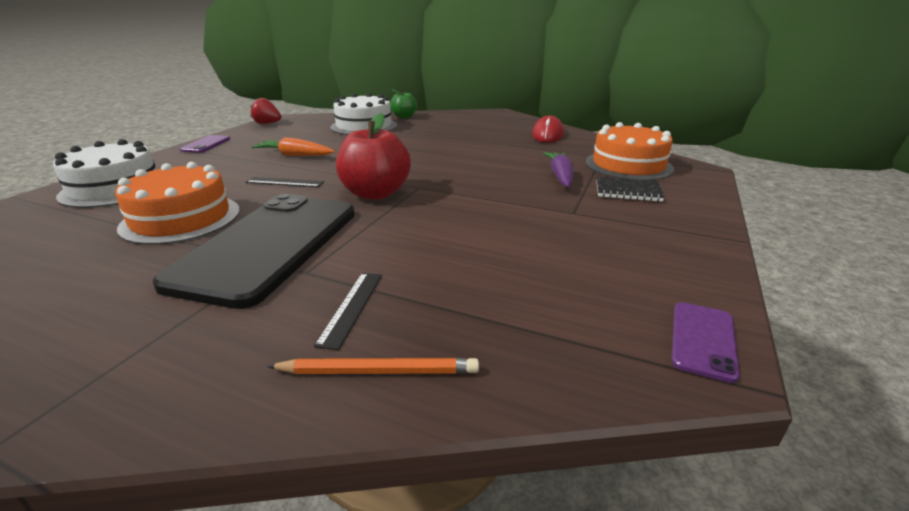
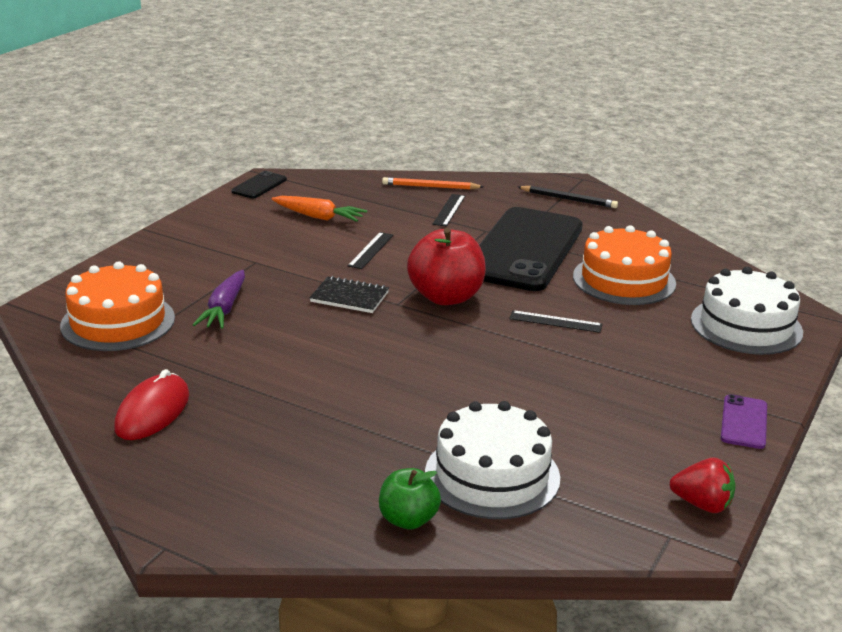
camera: 175 degrees left, 0 degrees up
orange carrot [251,137,335,156] -> orange carrot moved to [271,196,367,222]
black notebook [597,177,665,202] -> black notebook moved to [309,276,389,313]
purple phone [672,302,740,383] -> black phone [231,171,287,198]
none -> black ruler [348,232,393,269]
none -> black pencil [518,186,618,208]

